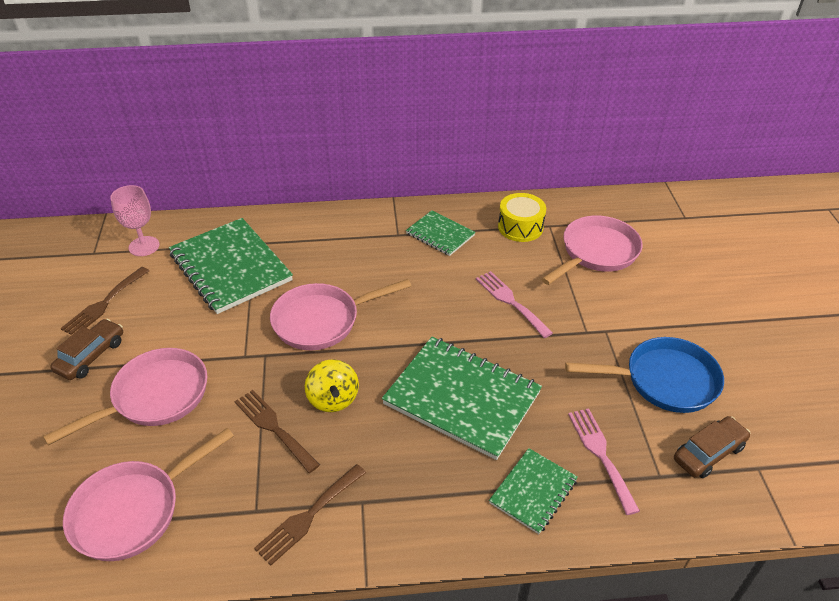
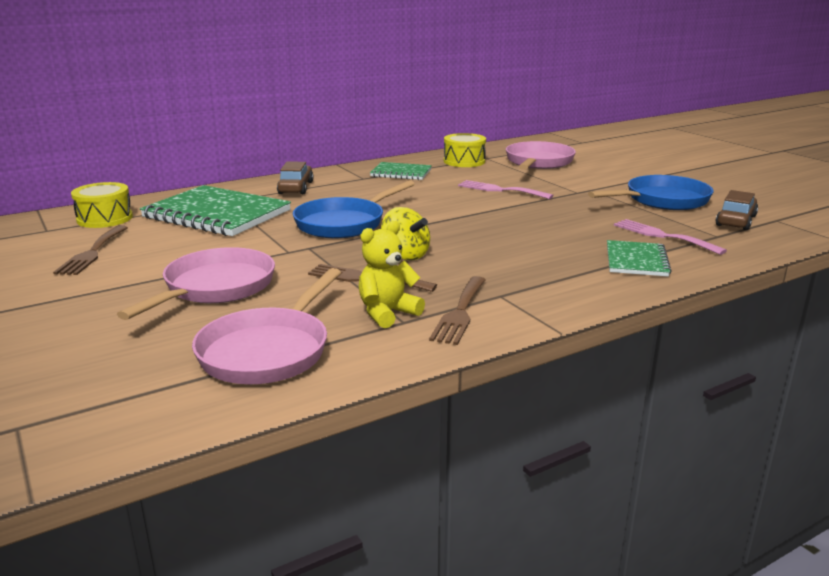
camera: 25 degrees left, 20 degrees down
brown car [50,319,123,380] -> brown car moved to [277,161,314,194]
pink goblet [110,185,160,256] -> yellow drum [71,182,133,228]
pink pan [270,279,411,350] -> blue pan [293,180,415,238]
green notebook [382,337,542,460] -> none
none -> yellow teddy bear [359,221,425,328]

